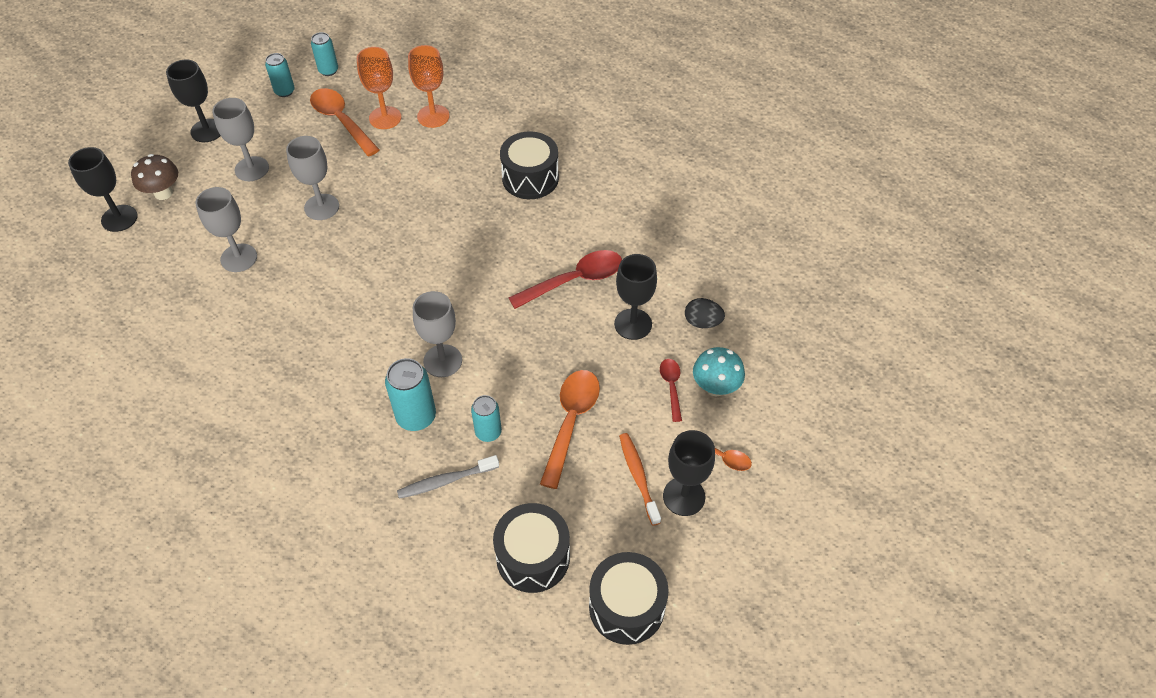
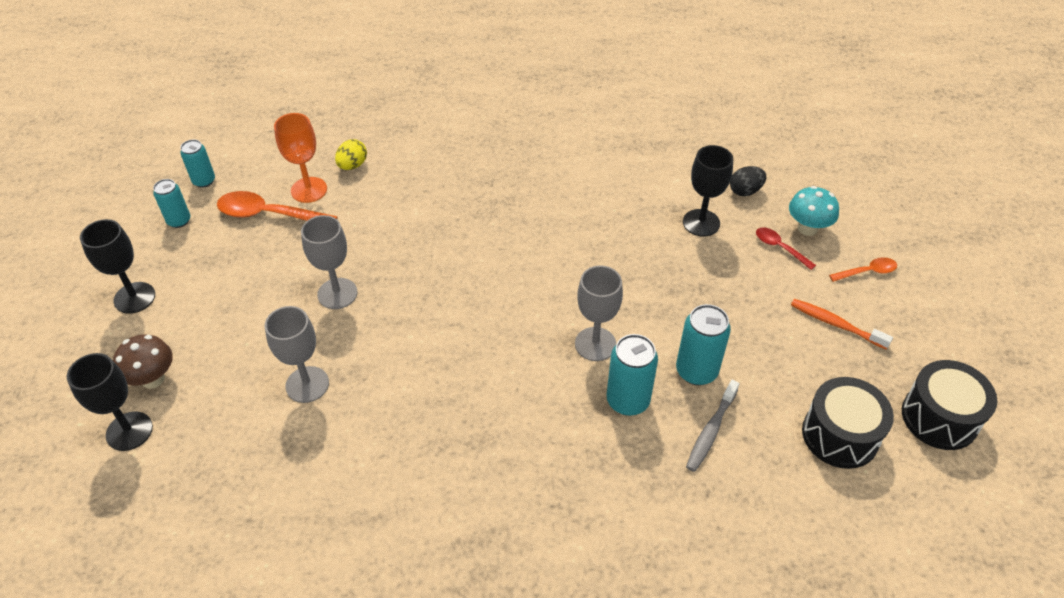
camera: 40 degrees left, 5 degrees down
grey goblet [212,98,269,181] -> none
orange goblet [408,45,450,128] -> yellow egg [335,139,367,170]
turquoise can [471,395,502,442] -> turquoise can [676,304,731,385], size x1.54
black drum [500,131,559,199] -> none
red spoon [508,250,622,309] -> none
orange spoon [540,370,600,489] -> none
black goblet [663,430,715,516] -> none

